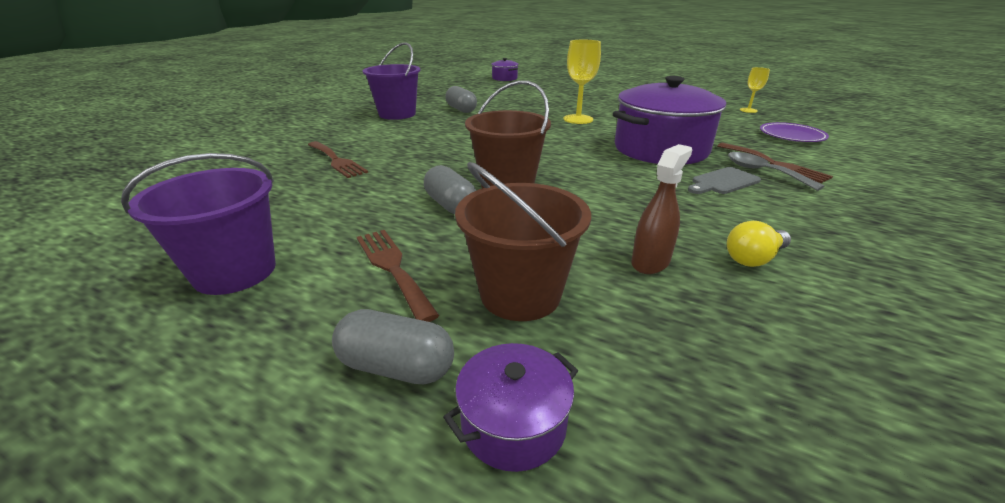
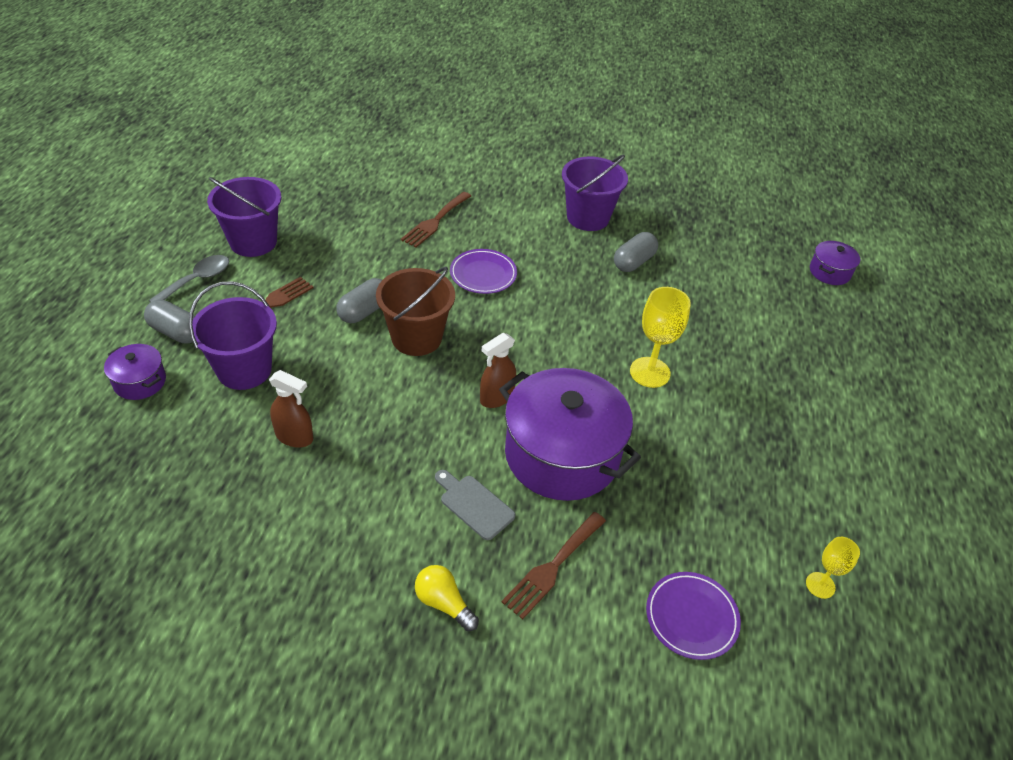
camera: 70 degrees right, 15 degrees up
grey capsule [332,309,454,384] -> grey capsule turned 60 degrees counterclockwise [144,300,195,344]
brown bucket [455,162,591,321] -> purple bucket [189,281,277,390]
yellow light bulb [727,221,791,267] -> yellow light bulb moved to [415,565,479,631]
grey spoon [728,152,825,191] -> grey spoon moved to [149,255,229,303]
none -> purple plate [450,249,517,294]
none -> brown spray bottle [480,333,516,408]

